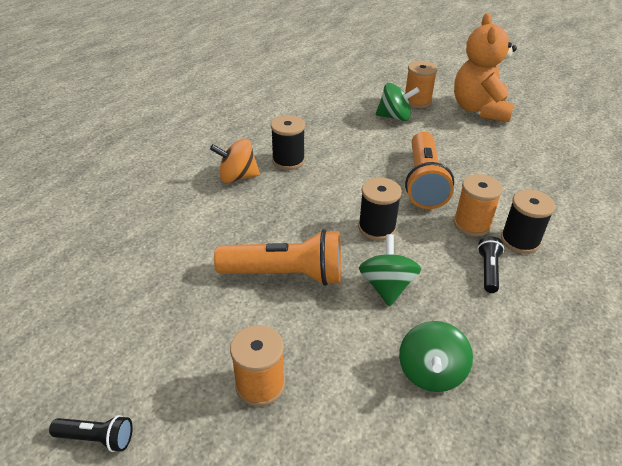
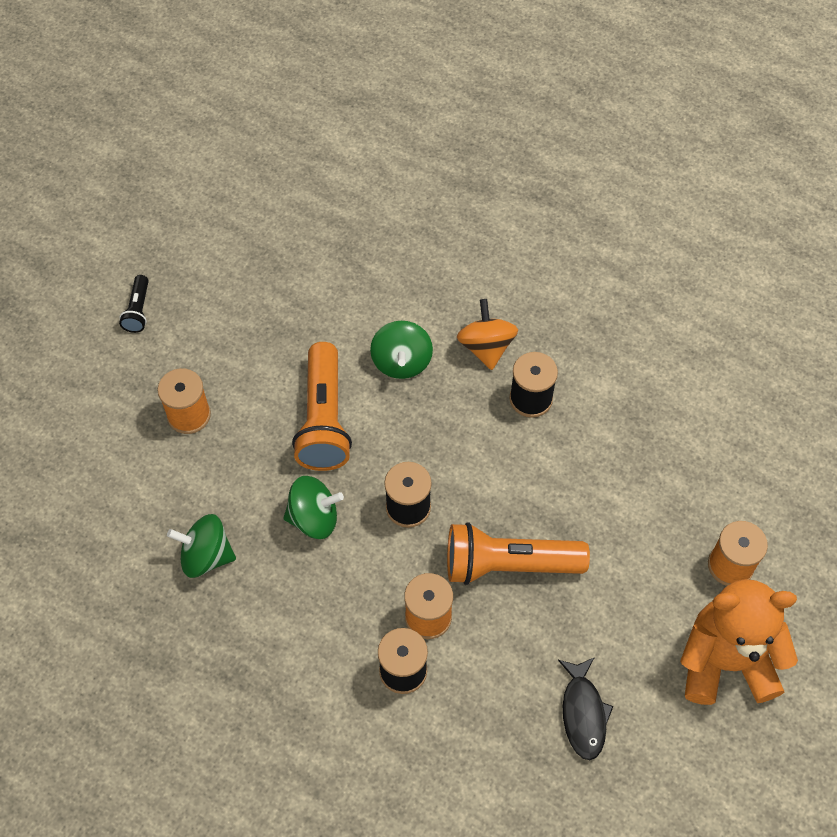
camera: 85 degrees right, 20 degrees up
green spinning top [376,83,420,121] -> green spinning top moved to [370,321,433,379]
black flashlight [477,236,504,293] -> none
none -> black fish [558,657,614,760]

